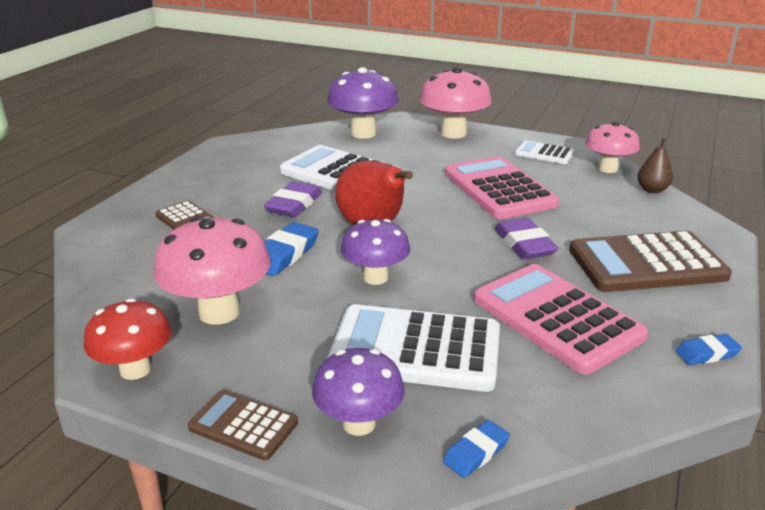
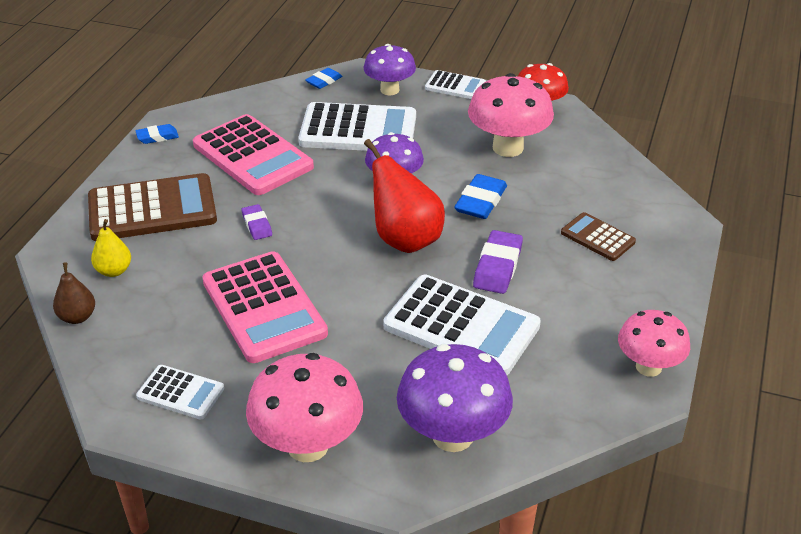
camera: 175 degrees right, 10 degrees up
brown calculator [188,390,298,460] -> white calculator [425,70,486,99]
purple eraser [495,218,559,259] -> purple eraser [242,204,272,240], size x0.61
pink mushroom [585,122,640,173] -> pink mushroom moved to [618,310,690,377]
none -> yellow pear [91,219,131,277]

